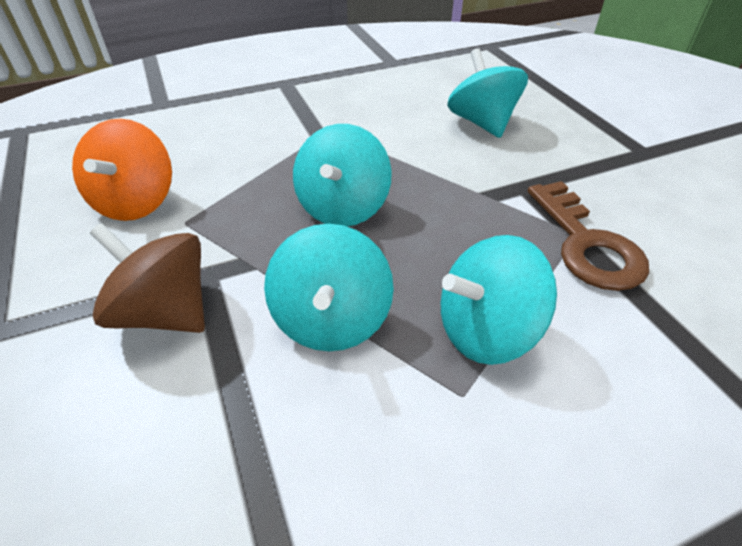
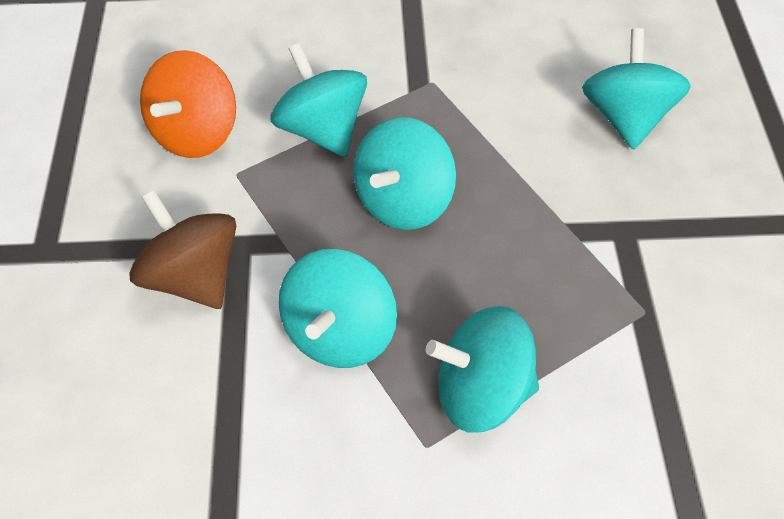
camera: 20 degrees right, 10 degrees up
brown key [528,181,649,291] -> none
none -> turquoise spinning top [270,43,367,157]

